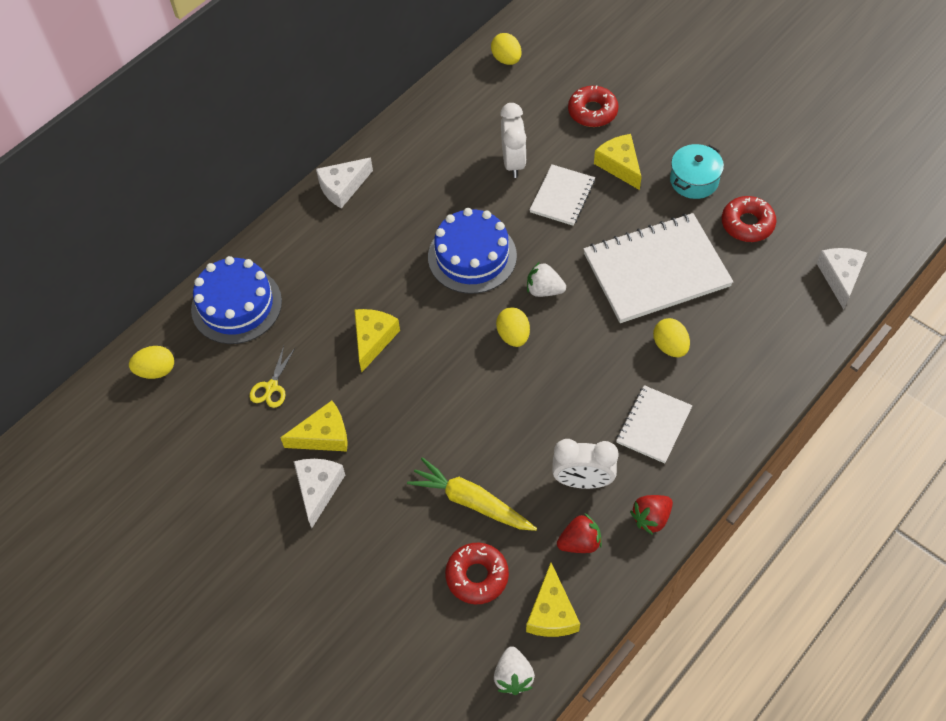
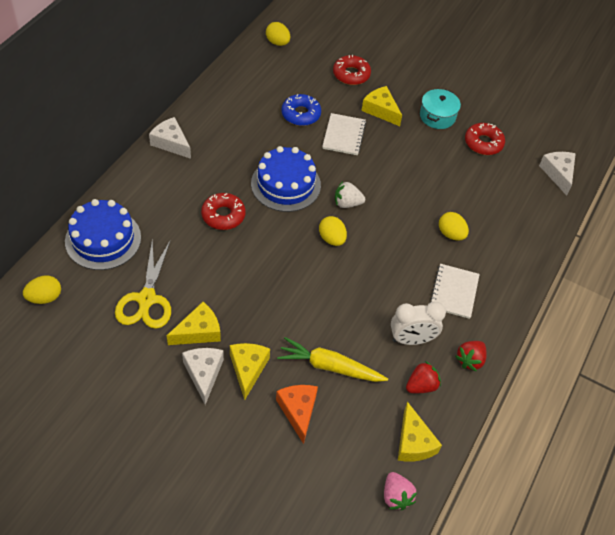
camera: 20 degrees left, 5 degrees down
yellow scissors [250,346,295,408] -> yellow scissors [115,239,171,329], size x1.84
white cheese [316,158,373,208] -> white cheese turned 90 degrees clockwise [149,117,191,159]
yellow cheese [354,309,400,372] -> yellow cheese moved to [230,343,270,400]
red donut [445,543,509,604] -> red donut moved to [201,193,246,230]
white strawberry [494,646,535,695] -> pink strawberry [384,472,417,510]
white clock [500,103,526,178] -> blue donut [282,94,321,126]
white notebook [583,213,734,323] -> none
none -> orange cheese [276,385,318,444]

